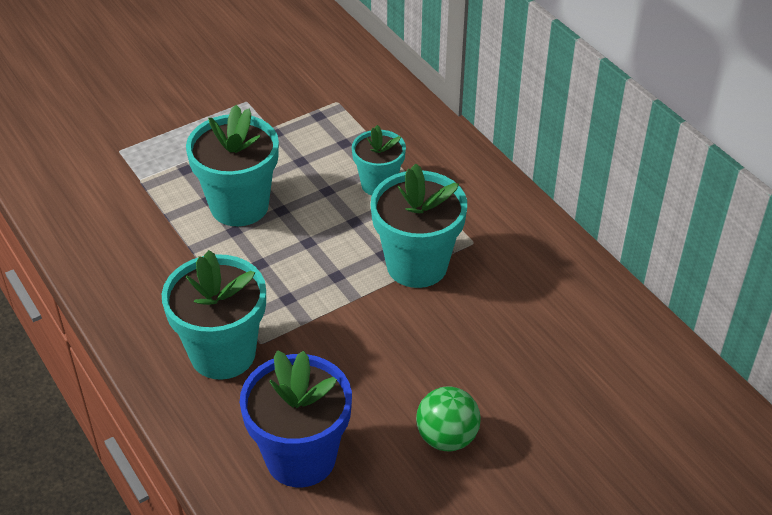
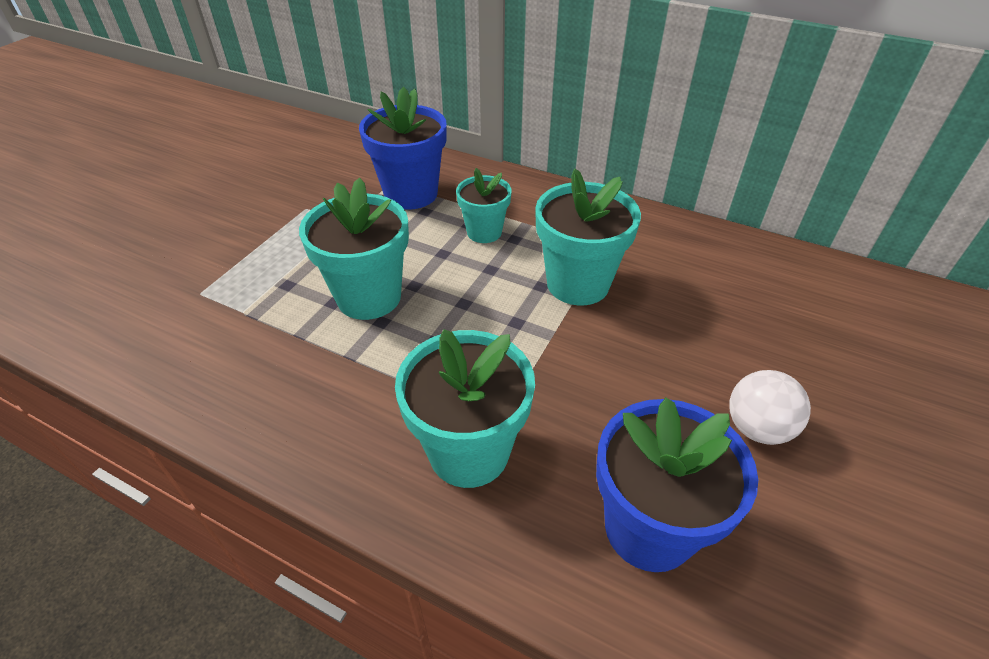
camera: 30 degrees left, 0 degrees up
green ball [416,386,481,451] -> white ball [729,370,811,445]
none -> blue flower pot [359,87,447,210]

